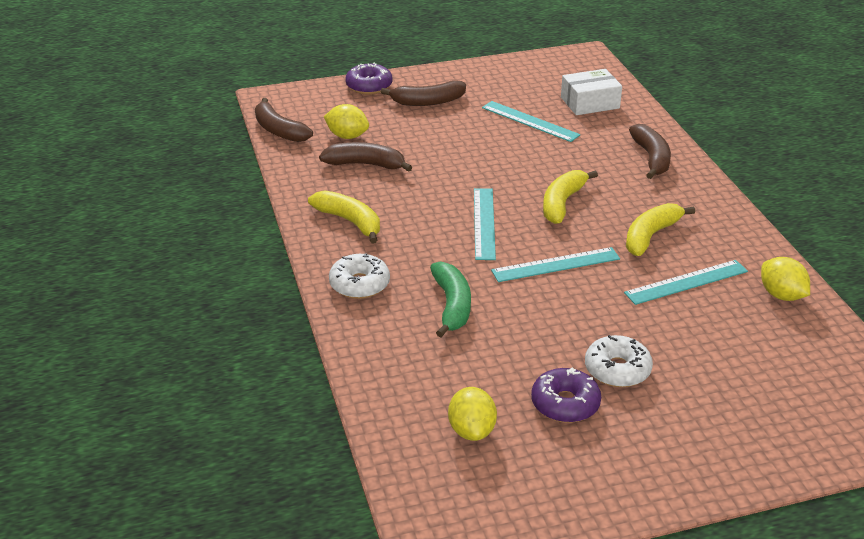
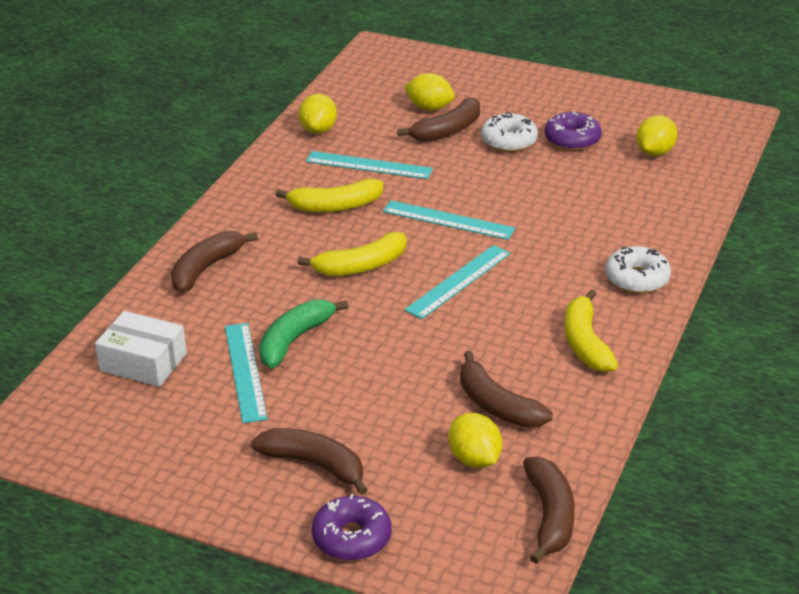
camera: 140 degrees left, 0 degrees up
green banana [430,261,471,338] -> green banana moved to [259,299,348,368]
none -> brown banana [397,98,480,142]
none -> yellow lemon [404,73,455,111]

